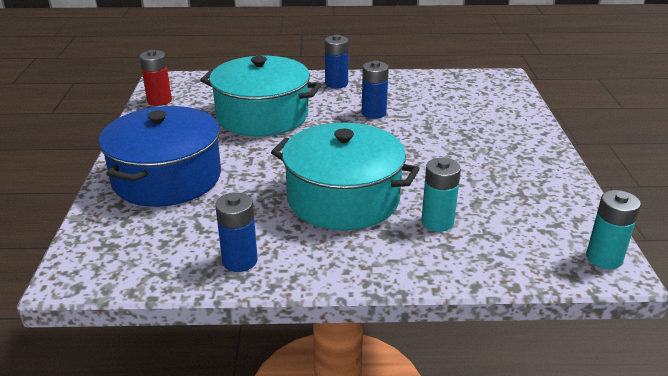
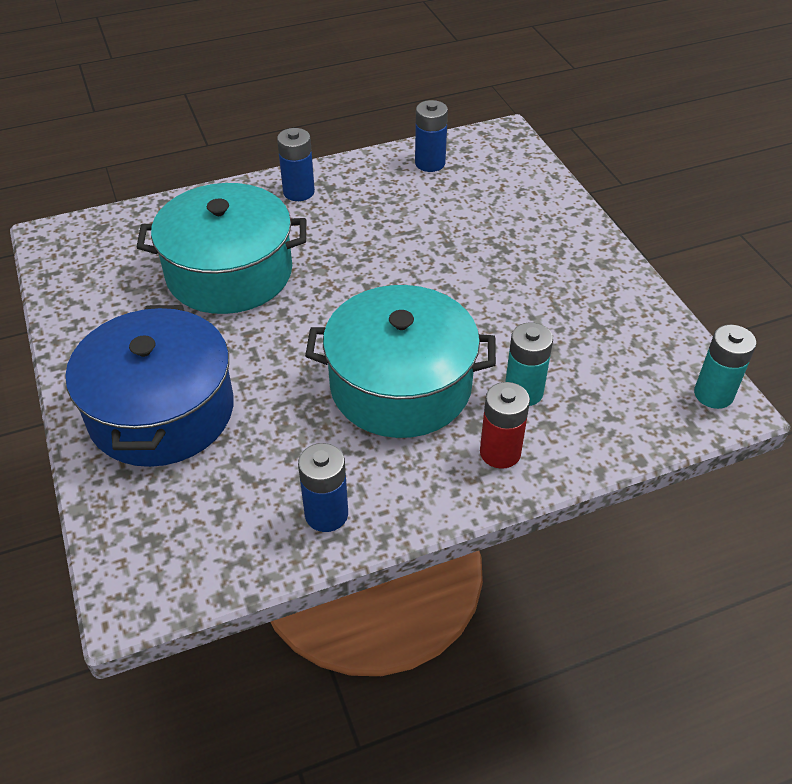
camera: 20 degrees left, 15 degrees up
red battery [140,50,172,106] -> red battery moved to [480,382,530,469]
blue battery [362,61,389,119] -> blue battery moved to [415,100,448,172]

